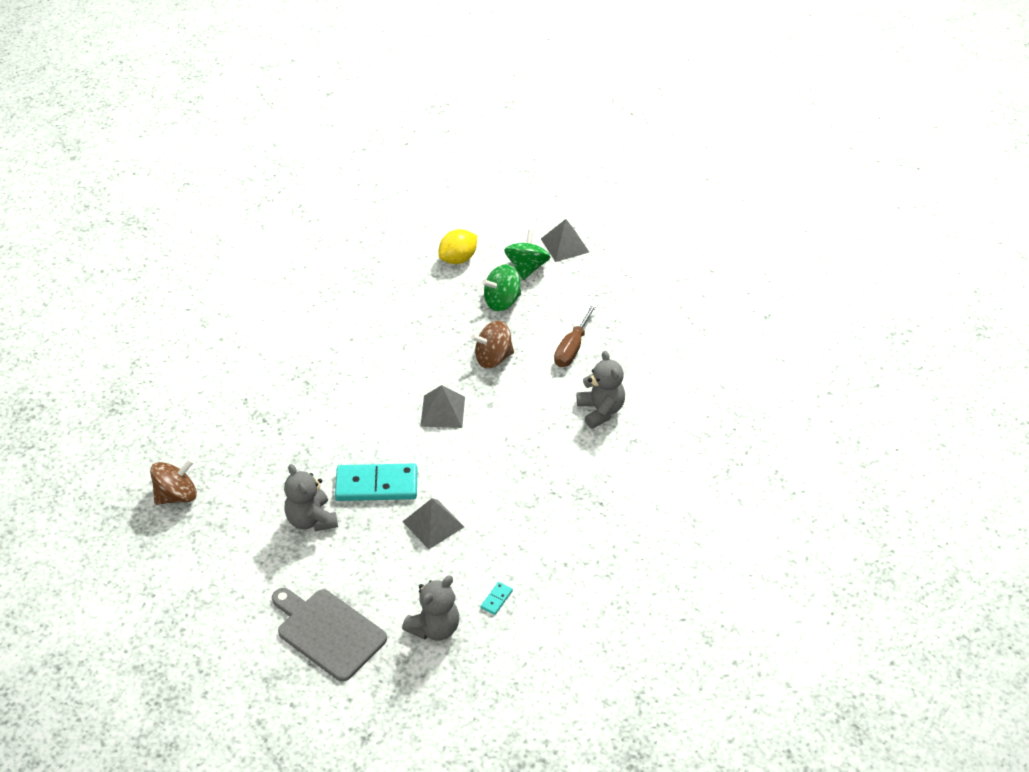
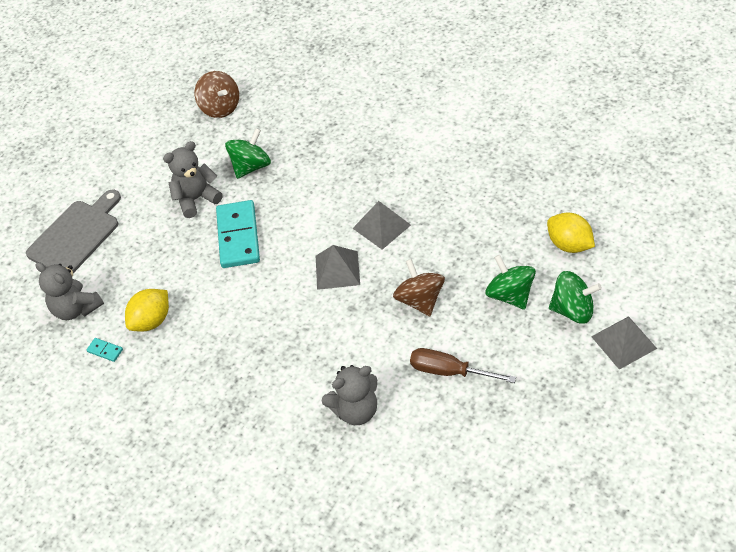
camera: 90 degrees right, 5 degrees up
grey pyramid [403,498,464,549] -> grey pyramid moved to [352,201,411,250]
none -> yellow lemon [125,289,169,331]
none -> green spinning top [225,128,271,179]

